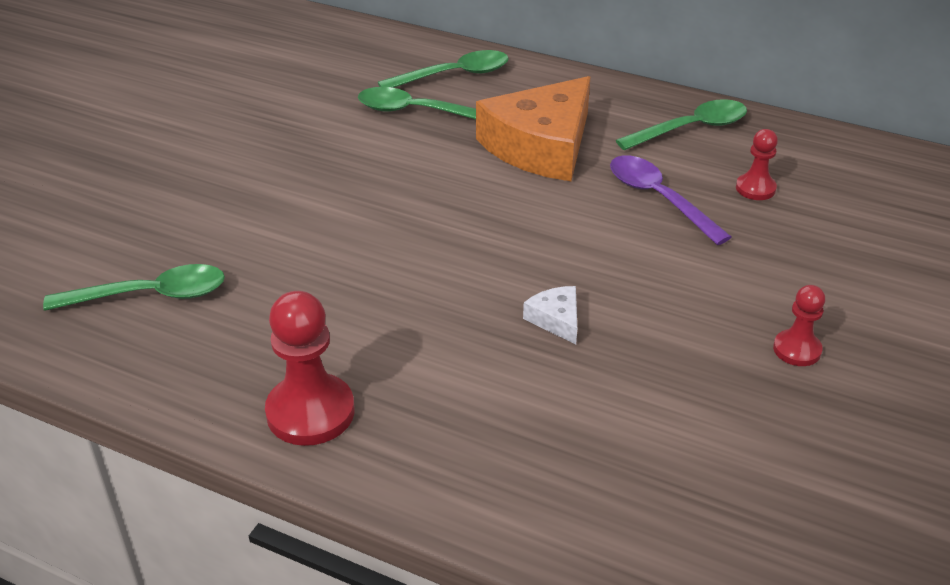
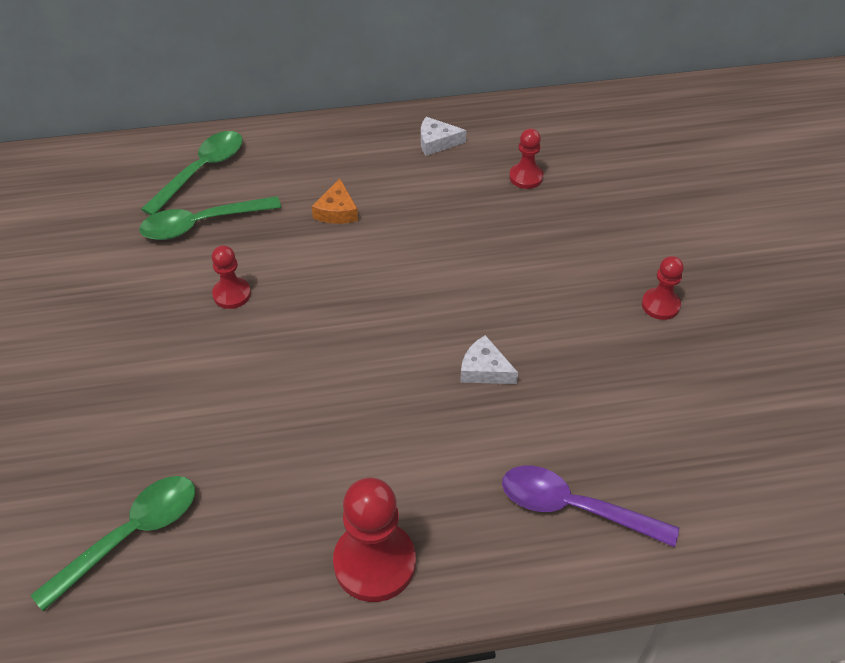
camera: 35 degrees left, 10 degrees up
orange cheese [476,76,590,181] -> orange cheese [312,179,358,224], size x0.41
purple spoon [610,155,731,245] -> purple spoon moved to [502,466,679,547]
green spoon [616,99,747,150] -> white cheese [421,117,466,156]
none -> red pawn [212,245,251,309]

